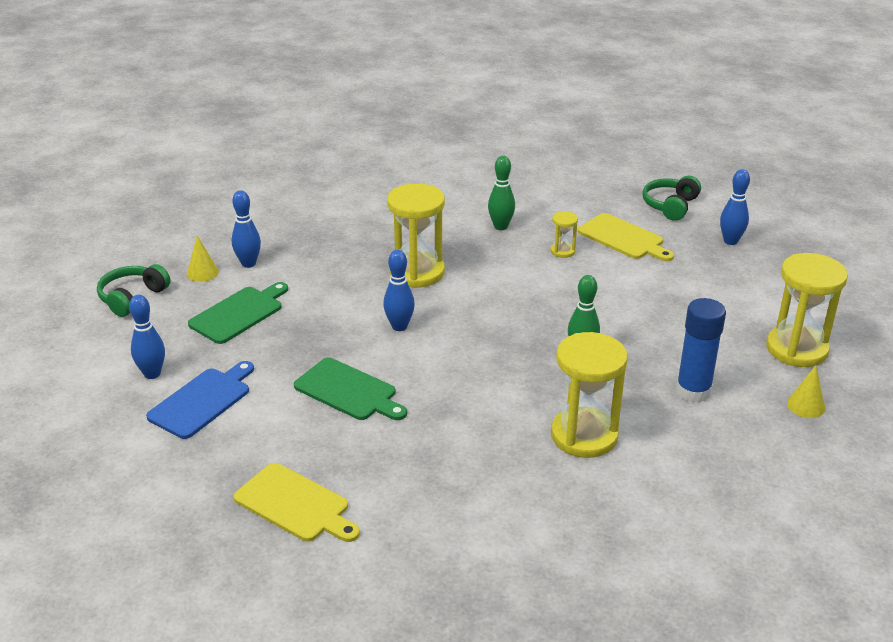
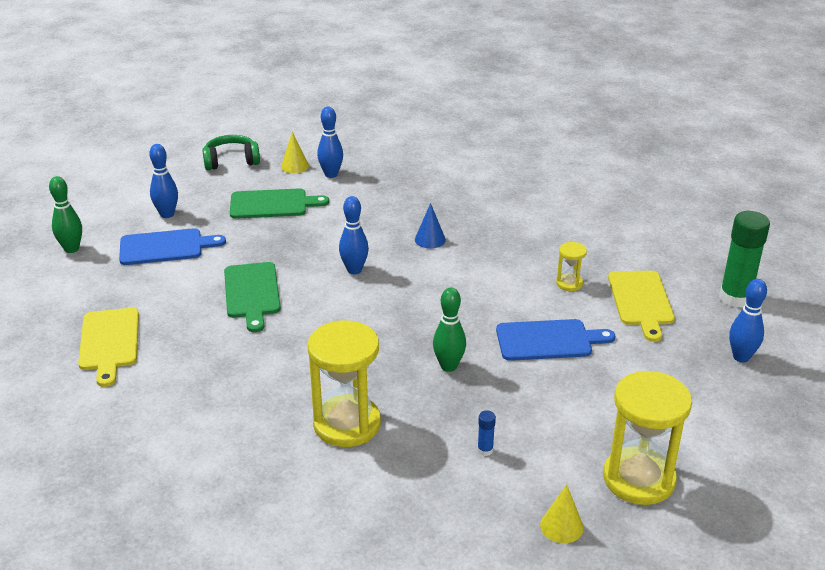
camera: 45 degrees right, 0 degrees up
yellow hourglass [387,183,445,288] -> blue cone [415,203,446,248]
green bowling pin [488,156,515,230] -> green bowling pin moved to [49,176,82,253]
green headphones [642,176,701,221] -> green glue stick [719,211,770,308]
blue glue stick [676,298,726,403] -> blue glue stick [477,410,496,456], size x0.42
none -> blue cutting board [496,319,615,361]

